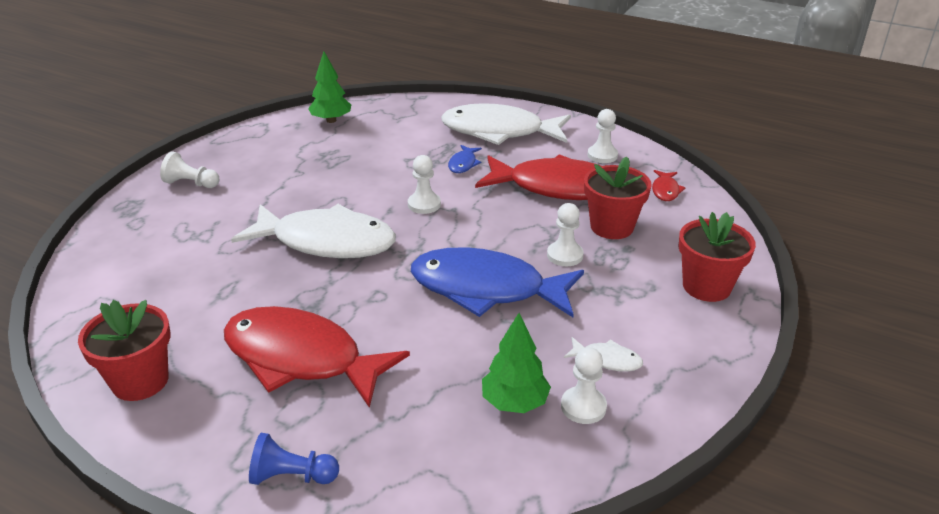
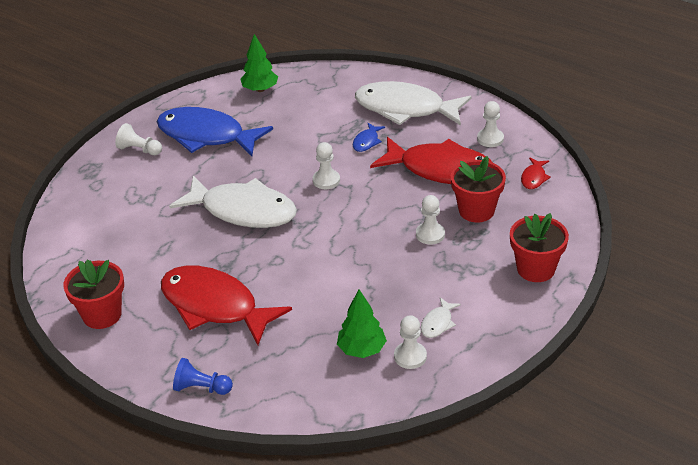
camera: 10 degrees right, 5 degrees up
blue fish [411,247,584,317] -> blue fish moved to [157,107,273,156]
white fish [564,337,643,372] -> white fish turned 90 degrees clockwise [421,297,461,338]

